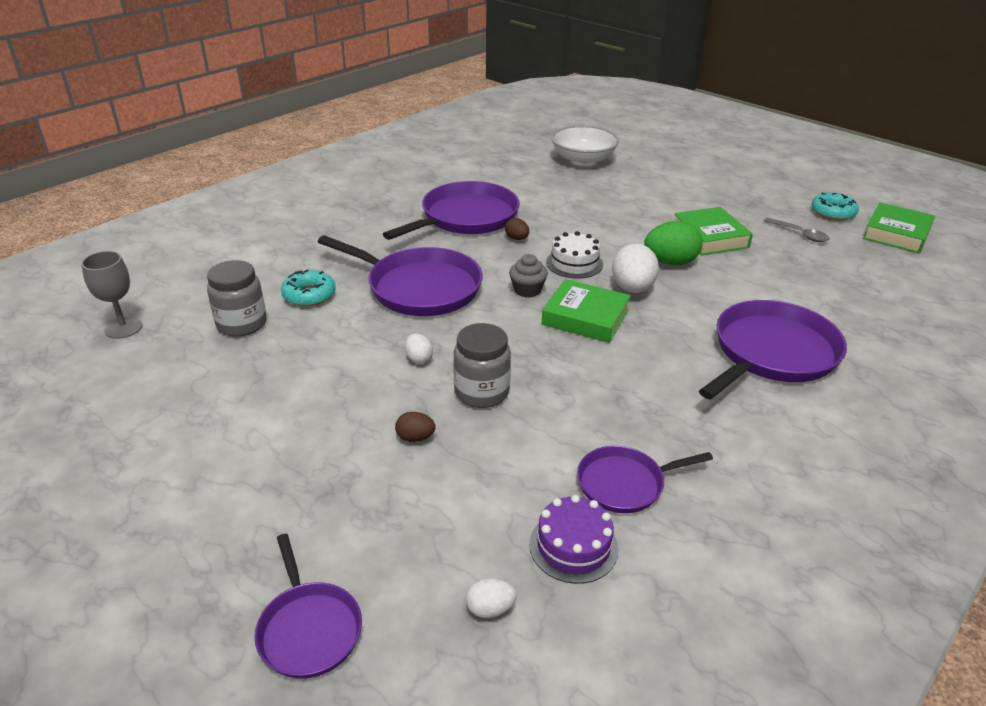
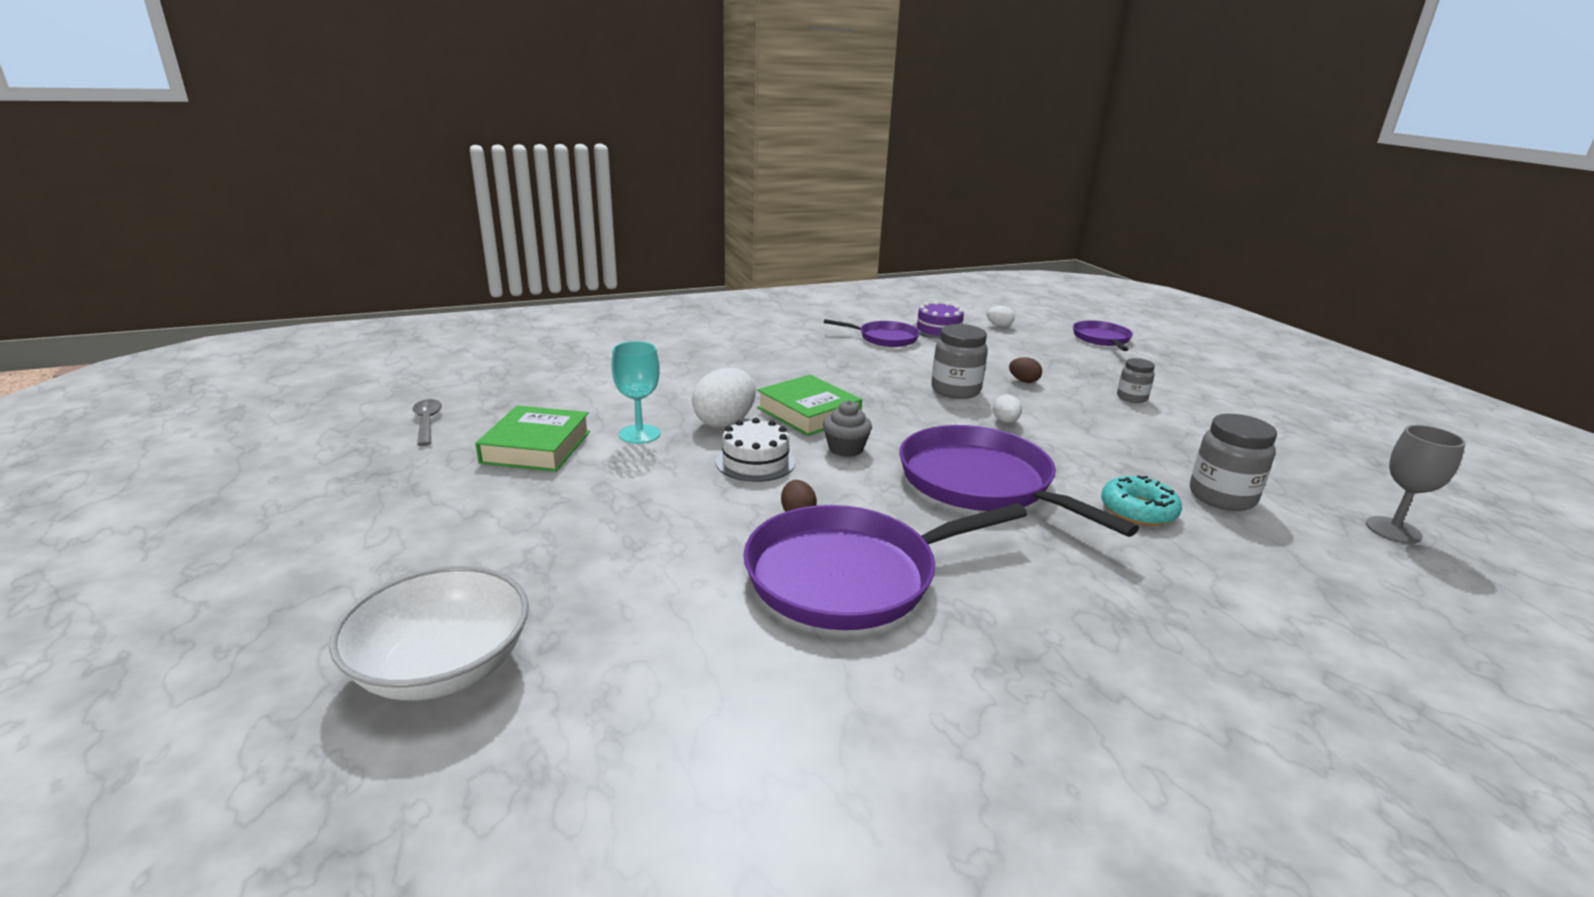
camera: 155 degrees left, 10 degrees down
green egg [644,221,702,265] -> turquoise goblet [612,341,660,444]
purple pan [699,300,847,399] -> none
turquoise donut [811,193,859,221] -> none
green book [863,202,935,253] -> none
none -> grey jar [1117,358,1155,403]

